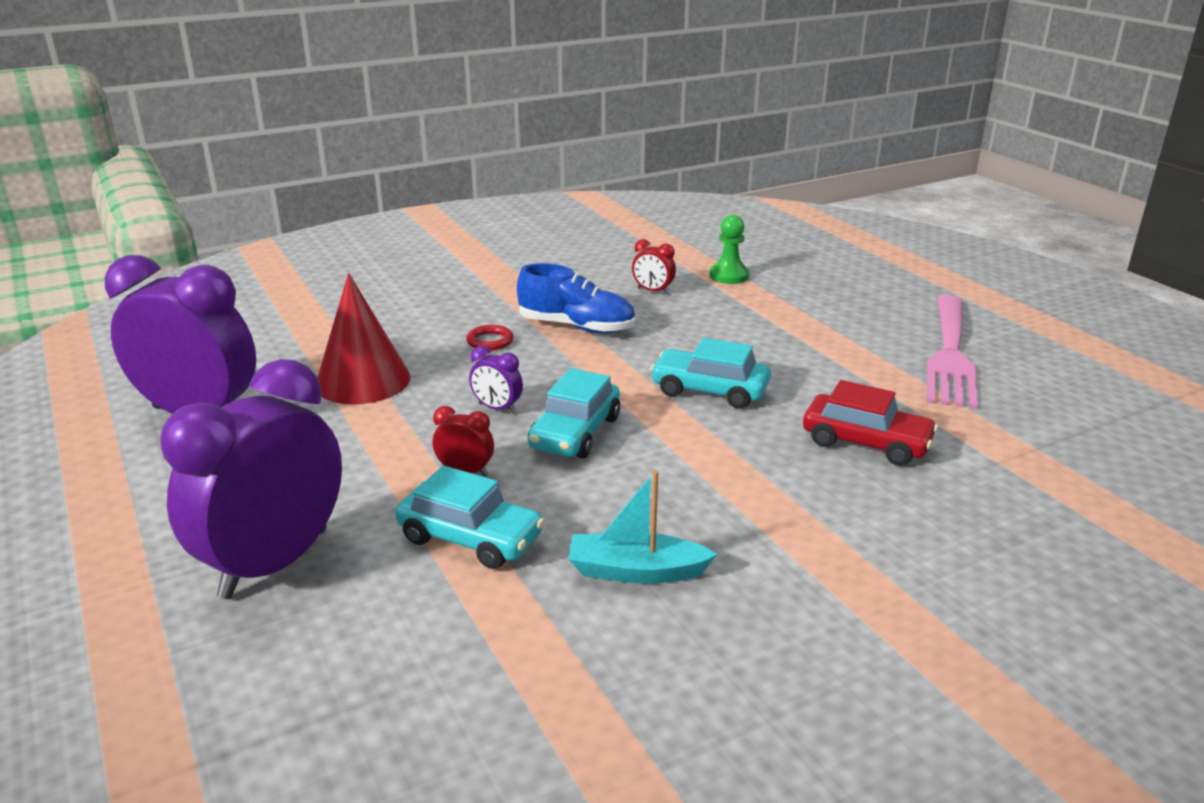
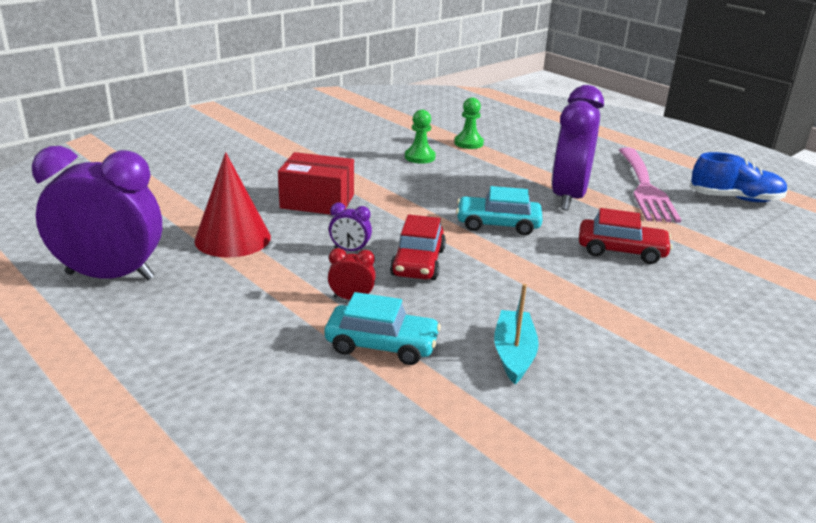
camera: 15 degrees left, 0 degrees up
purple clock [160,359,342,599] -> purple clock moved to [551,85,604,211]
red ring [467,325,514,351] -> red box [278,152,354,215]
blue shoe [517,263,635,333] -> blue shoe moved to [690,152,788,202]
turquoise car [528,368,620,459] -> red car [390,215,446,280]
turquoise boat [568,470,717,583] -> turquoise boat turned 105 degrees clockwise [494,284,539,384]
red clock [632,239,676,294] -> green pawn [405,110,436,164]

